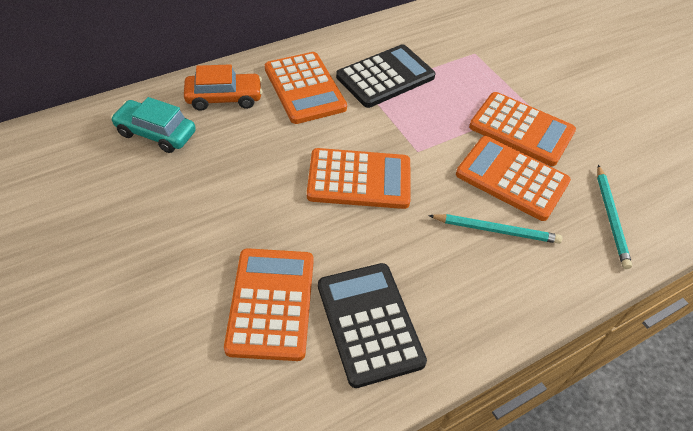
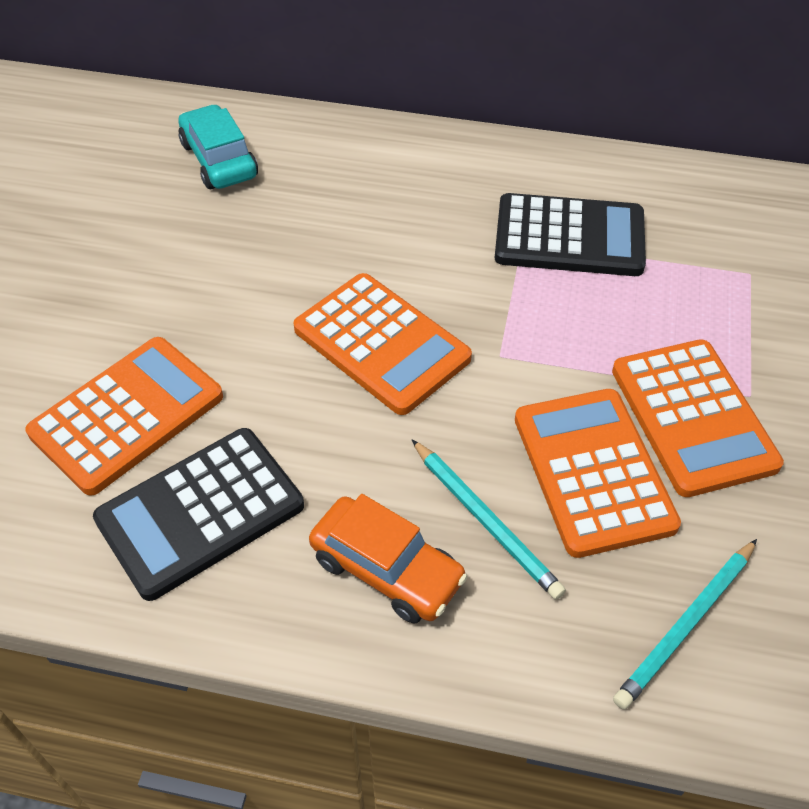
camera: 45 degrees right, 0 degrees up
orange car [184,64,262,111] -> orange car moved to [309,494,468,624]
orange calculator [265,52,347,124] -> none
black calculator [318,263,427,388] -> black calculator turned 150 degrees counterclockwise [93,428,304,601]

